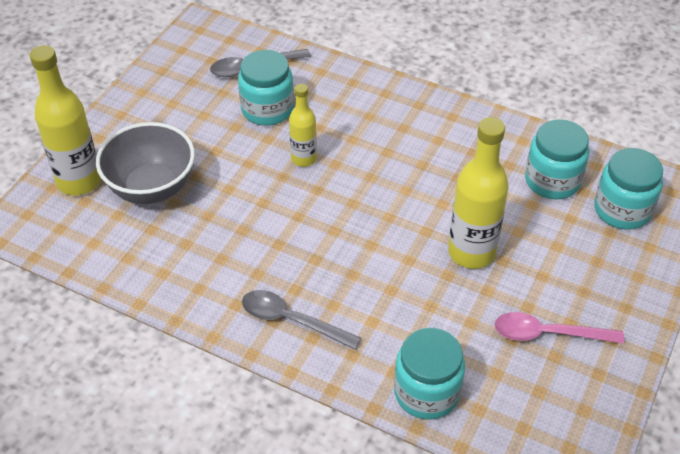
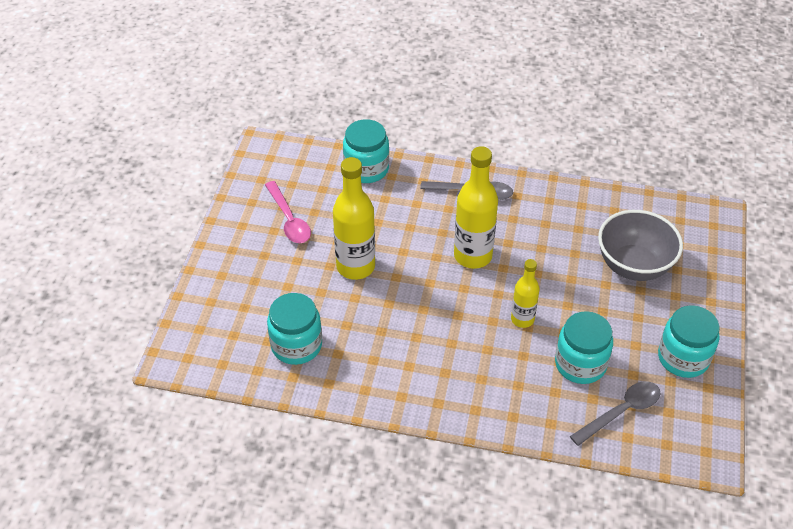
camera: 165 degrees right, 0 degrees up
yellow bottle [30,45,101,196] -> yellow bottle moved to [454,146,498,269]
pink spoon [494,312,624,344] -> pink spoon turned 75 degrees clockwise [265,181,311,243]
turquoise jar [594,148,663,230] -> turquoise jar moved to [658,305,720,378]

